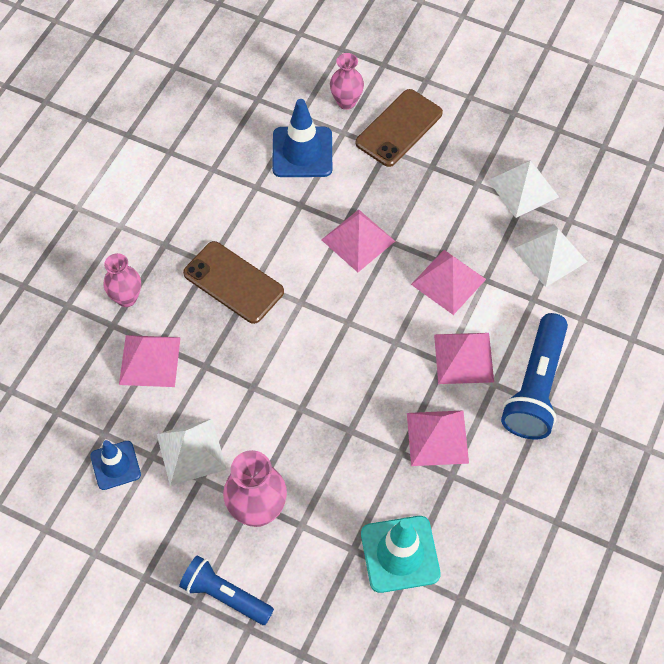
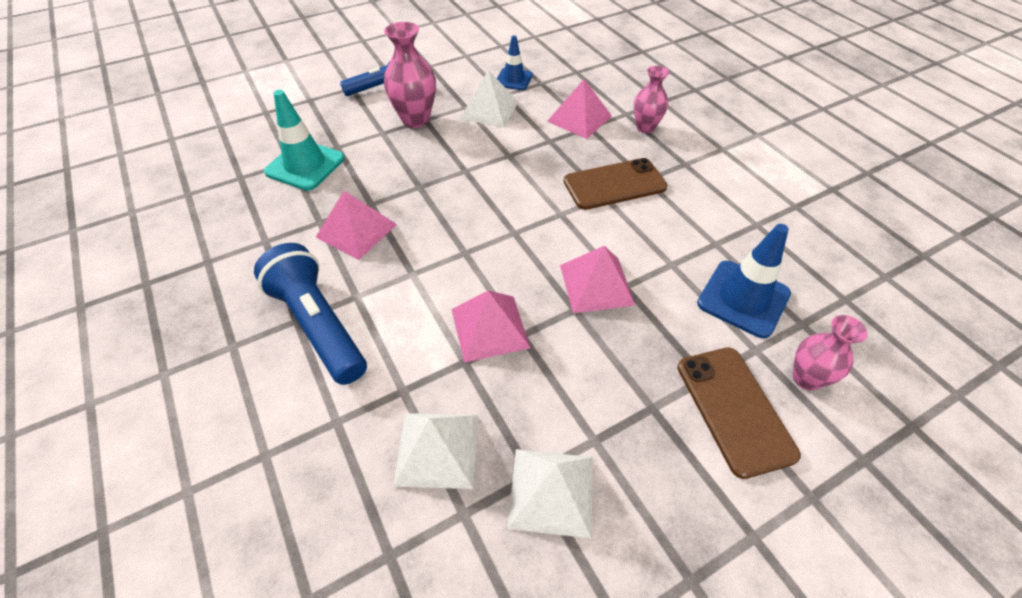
camera: 125 degrees right, 10 degrees down
pink pyramid [434,333,494,384] -> none

